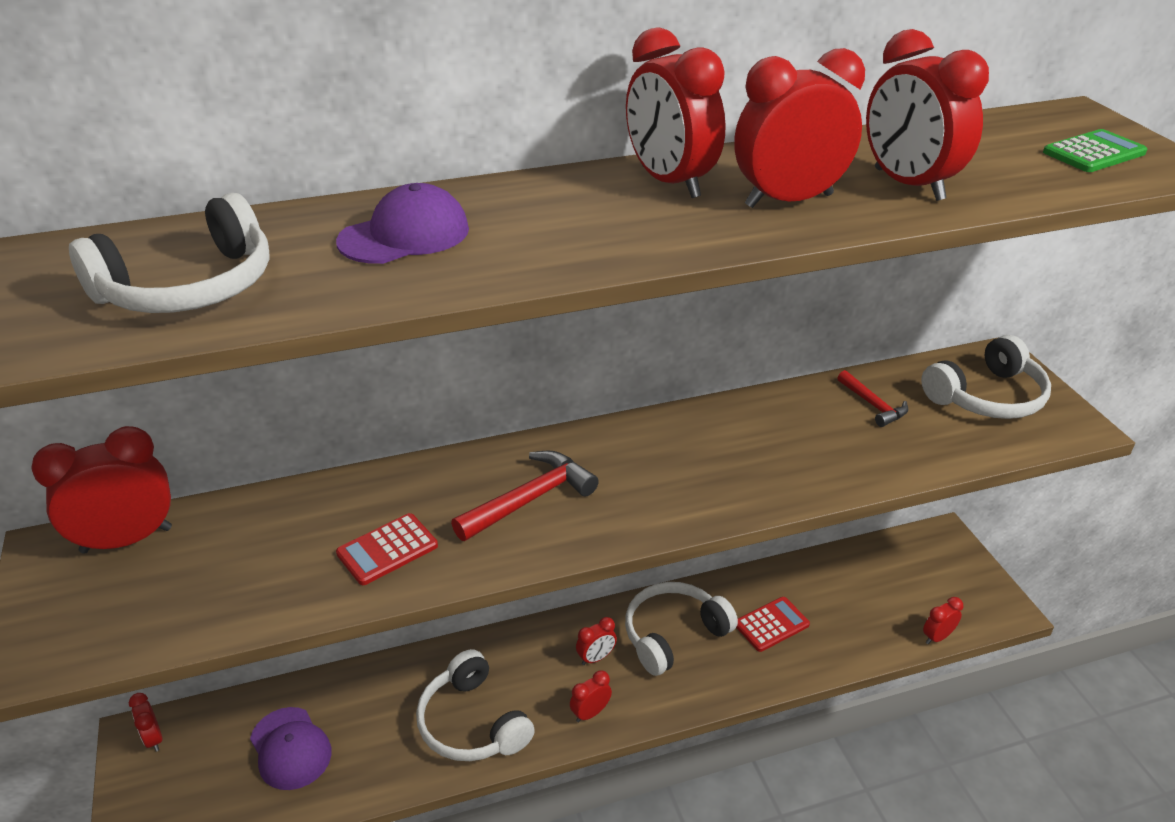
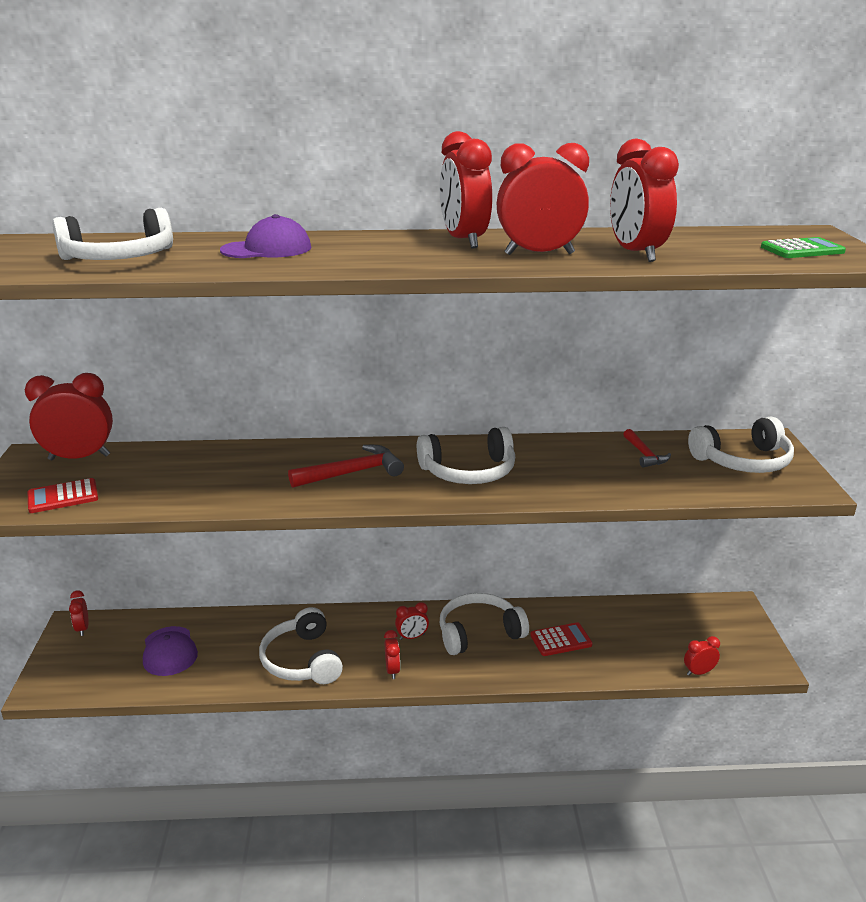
camera: 15 degrees right, 10 degrees down
red calculator [336,513,438,585] -> red calculator moved to [28,478,98,513]
red clock [570,670,612,722] -> red clock turned 105 degrees clockwise [384,630,400,679]
none -> white headphones [417,427,515,484]

